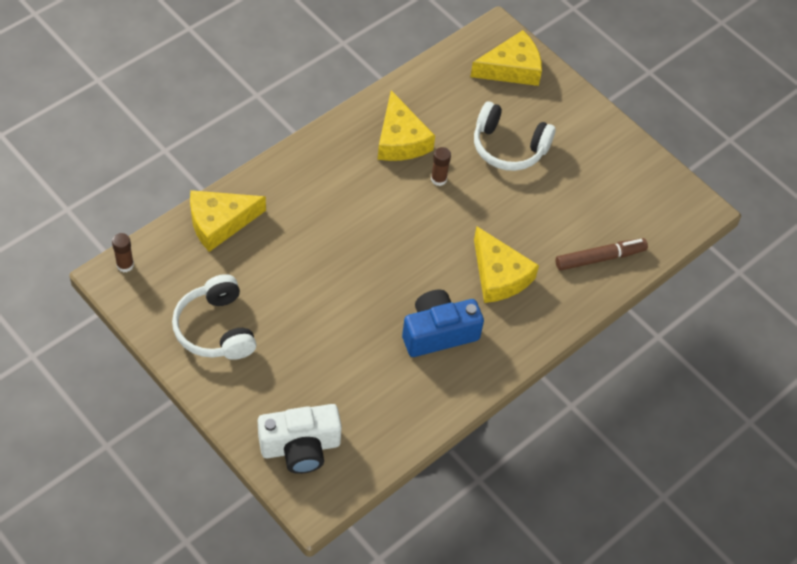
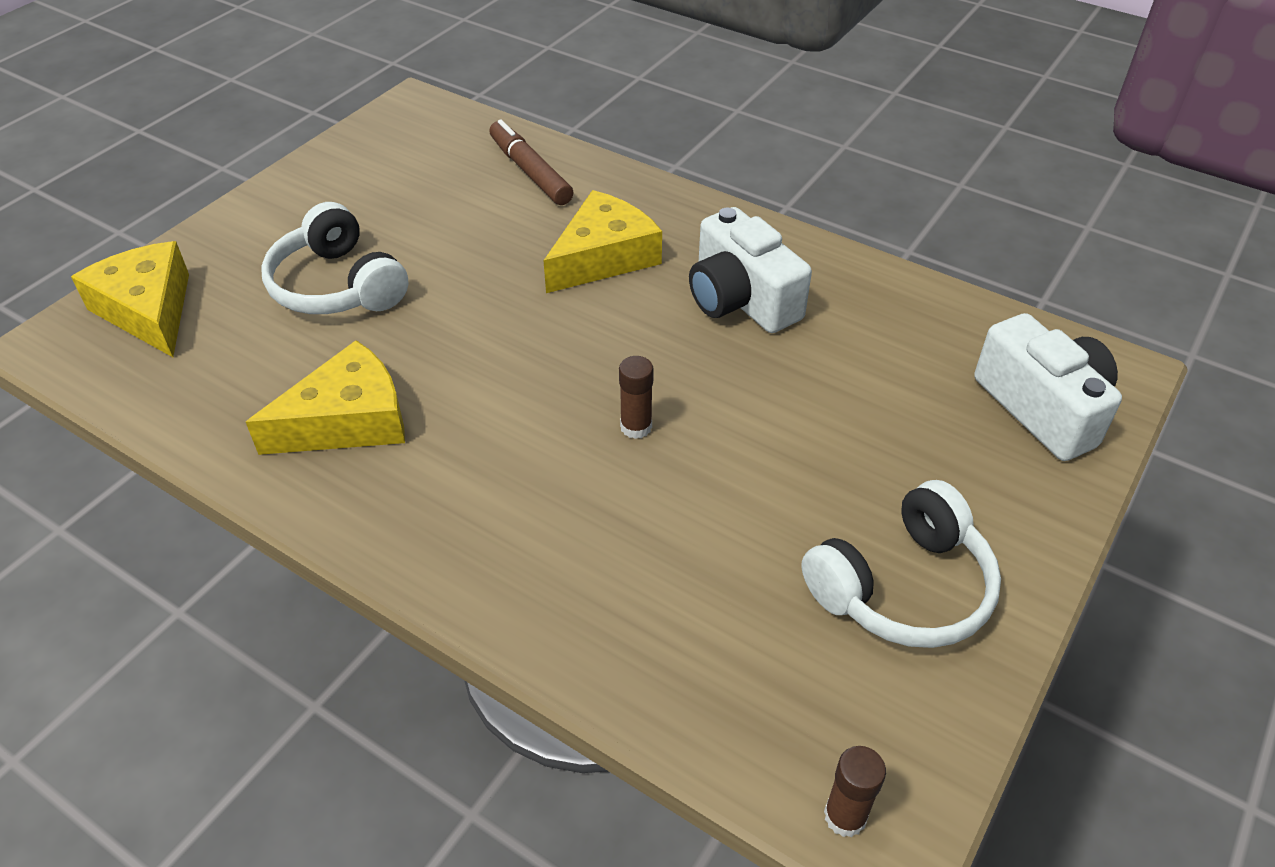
camera: 100 degrees left, 10 degrees down
yellow cheese [190,190,266,252] -> none
blue camera [402,290,484,357] -> white camera [689,207,812,333]
brown glue stick [431,147,451,186] -> brown glue stick moved to [619,356,654,439]
white headphones [474,101,556,171] -> white headphones turned 135 degrees clockwise [261,202,408,314]

